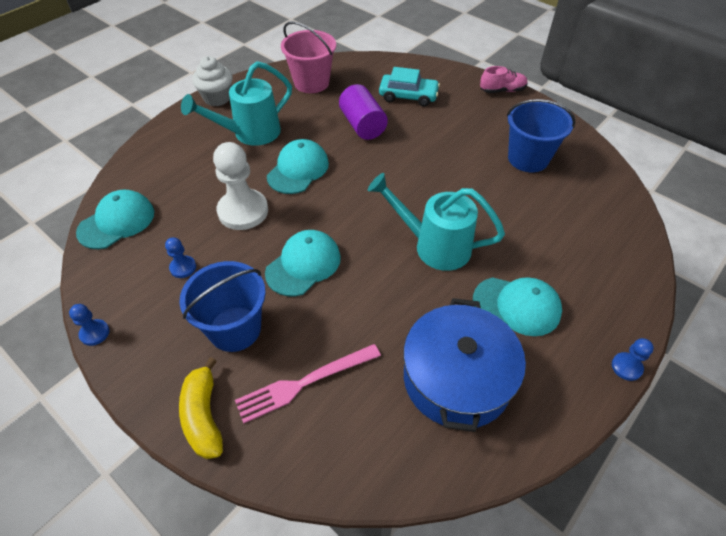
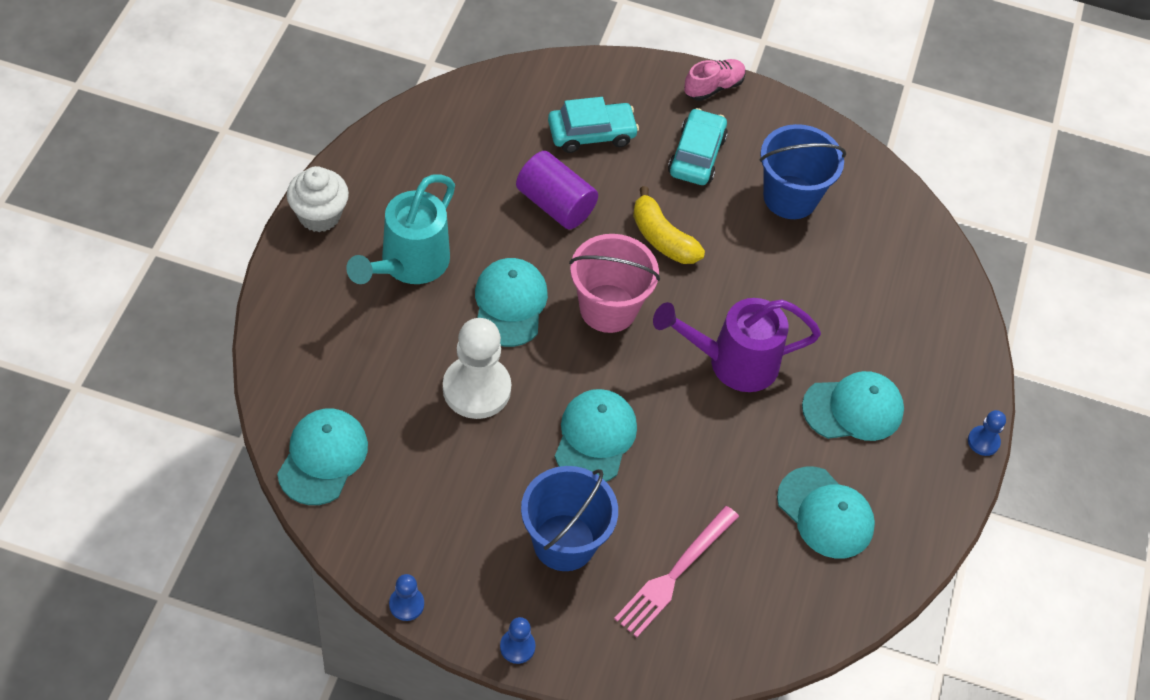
camera: 30 degrees left, 5 degrees up
blue pawn [165,237,196,278] -> blue pawn moved to [500,617,536,664]
yellow banana [179,357,223,459] -> yellow banana moved to [633,186,705,264]
pink bucket [281,21,336,93] -> pink bucket moved to [569,234,660,333]
turquoise watering can [368,173,505,271] -> purple watering can [653,298,821,392]
blue pot [403,298,526,432] -> turquoise cap [777,467,875,559]
none -> turquoise car [668,108,728,185]

